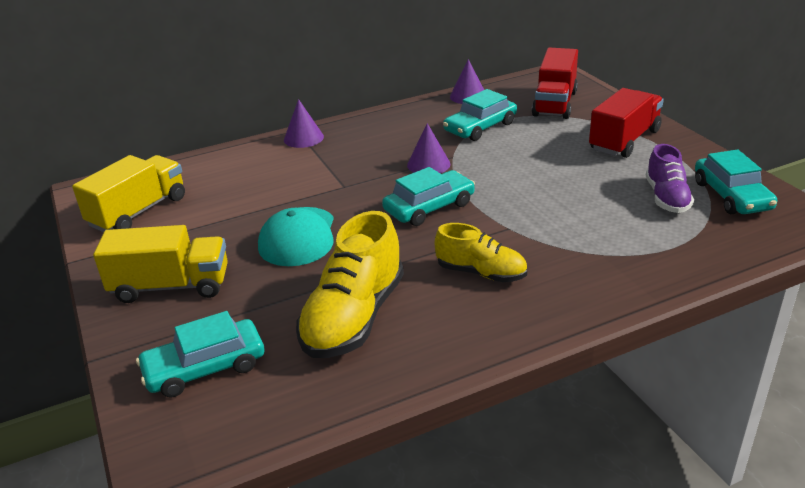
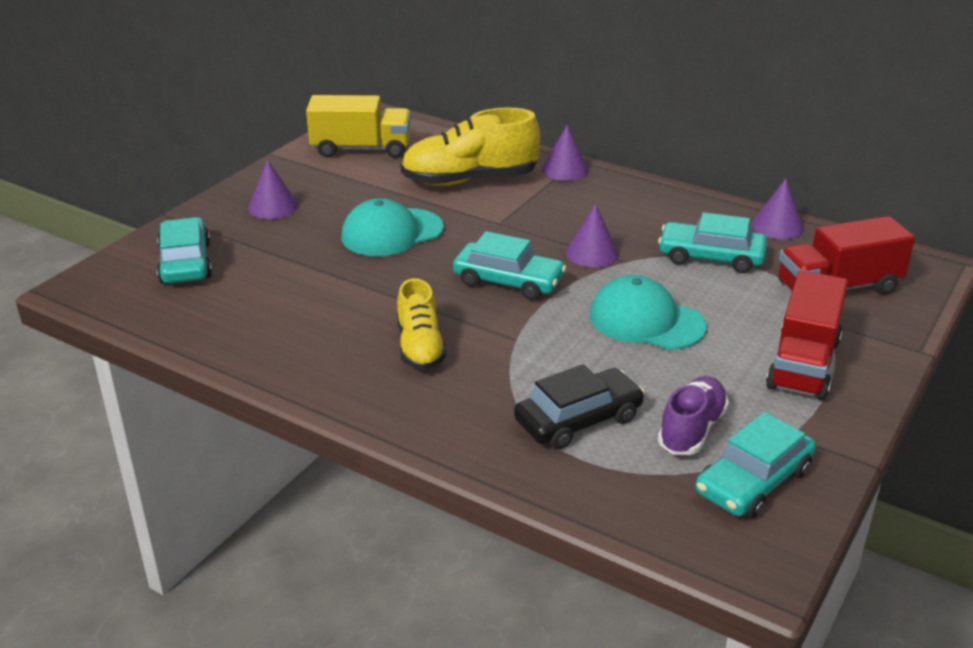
camera: 55 degrees right, 0 degrees up
yellow truck [93,225,228,303] -> purple cone [248,159,298,219]
turquoise car [136,311,264,398] -> turquoise car turned 45 degrees clockwise [157,217,212,284]
yellow shoe [296,211,404,358] -> yellow shoe moved to [401,107,540,186]
red truck [589,88,664,158] -> red truck turned 105 degrees clockwise [766,270,848,400]
purple shoe [646,144,694,213] -> purple shoe turned 150 degrees clockwise [658,376,729,455]
none -> black car [514,364,645,449]
none -> turquoise cap [590,275,707,350]

